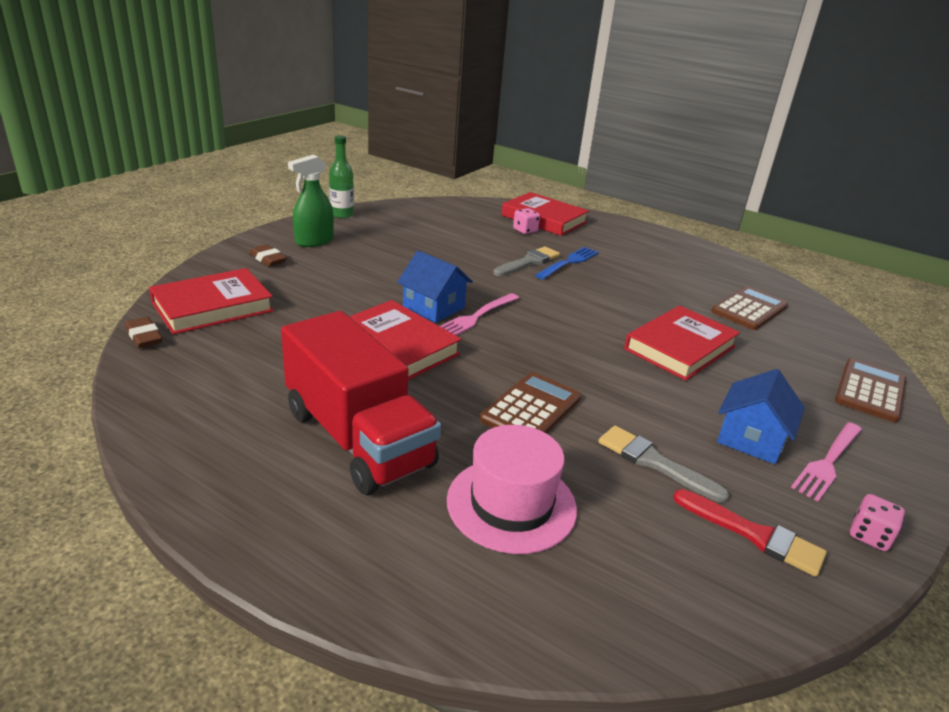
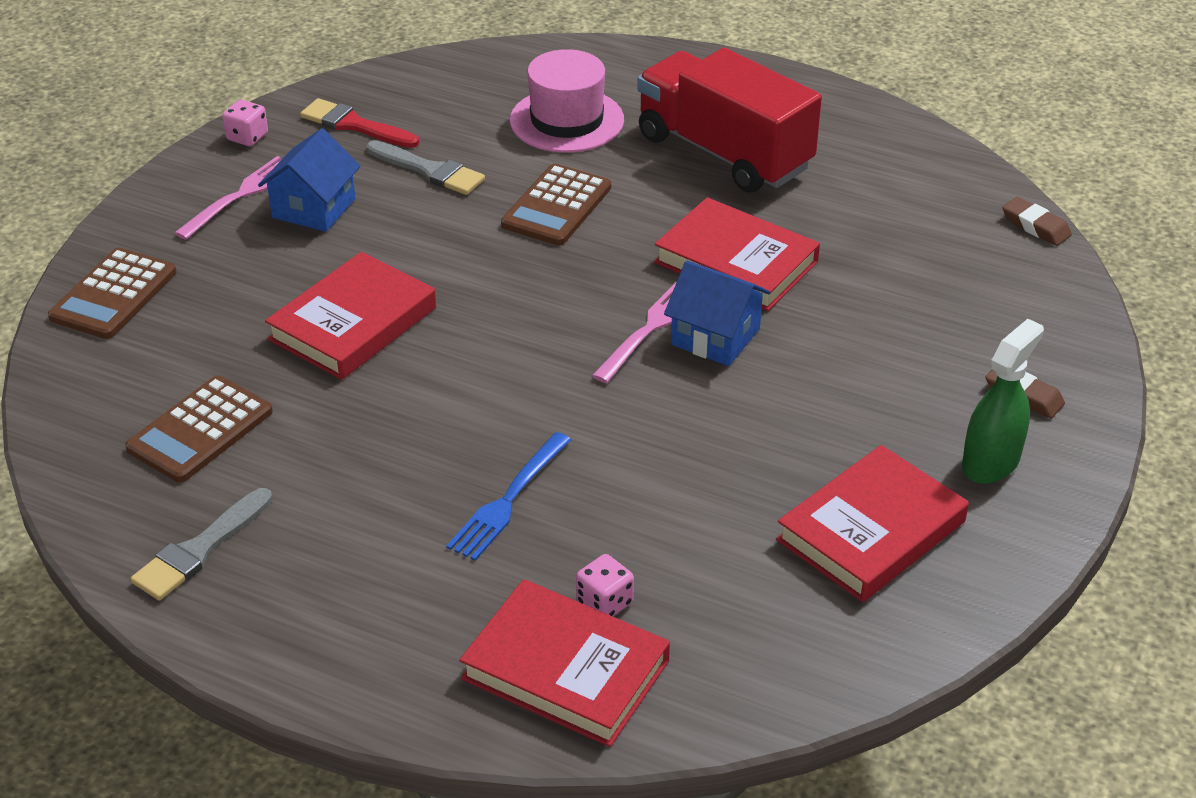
camera: 175 degrees right, 10 degrees up
red book [149,268,274,335] -> red book moved to [776,445,969,602]
green bottle [329,135,354,218] -> none
grey brush [493,246,560,276] -> grey brush moved to [130,488,272,600]

